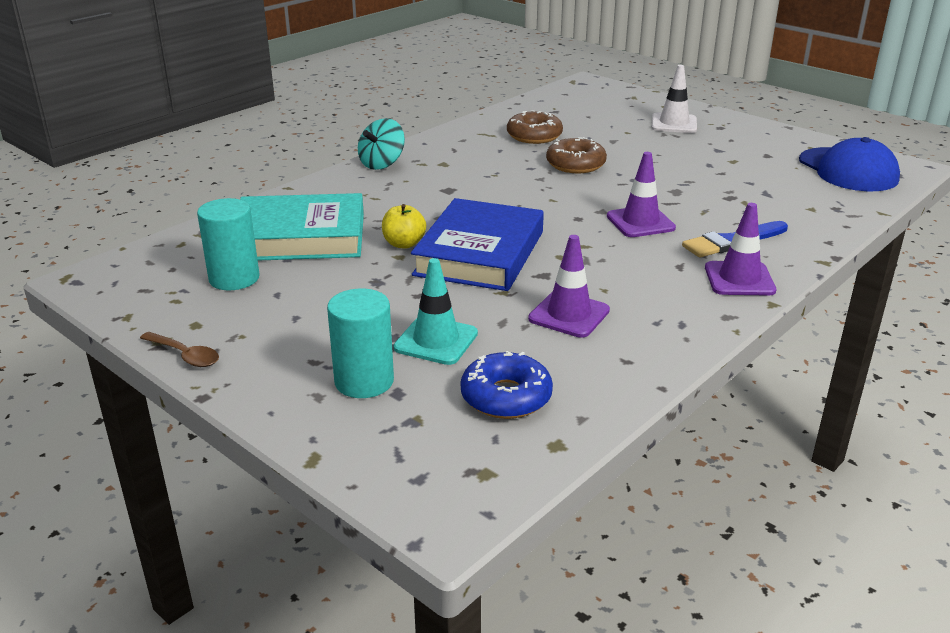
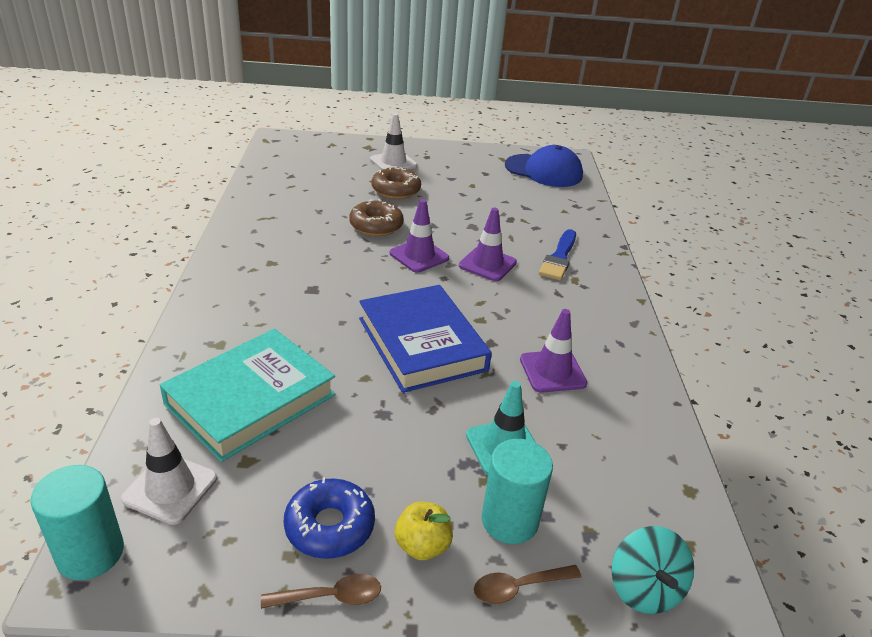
camera: 45 degrees left, 5 degrees up
turquoise cylinder [197,198,260,290] -> turquoise cylinder moved to [31,465,124,580]
turquoise spinning top [358,118,405,170] -> turquoise spinning top moved to [612,526,694,614]
yellow apple [382,204,426,249] -> yellow apple moved to [395,502,453,560]
blue donut [461,351,553,419] -> blue donut moved to [284,477,375,559]
brown donut [507,110,563,144] -> brown donut moved to [372,167,421,199]
purple traffic cone [705,203,776,296] -> purple traffic cone moved to [390,199,449,272]
none -> white traffic cone [121,418,217,525]
none -> brown spoon [474,565,581,604]

